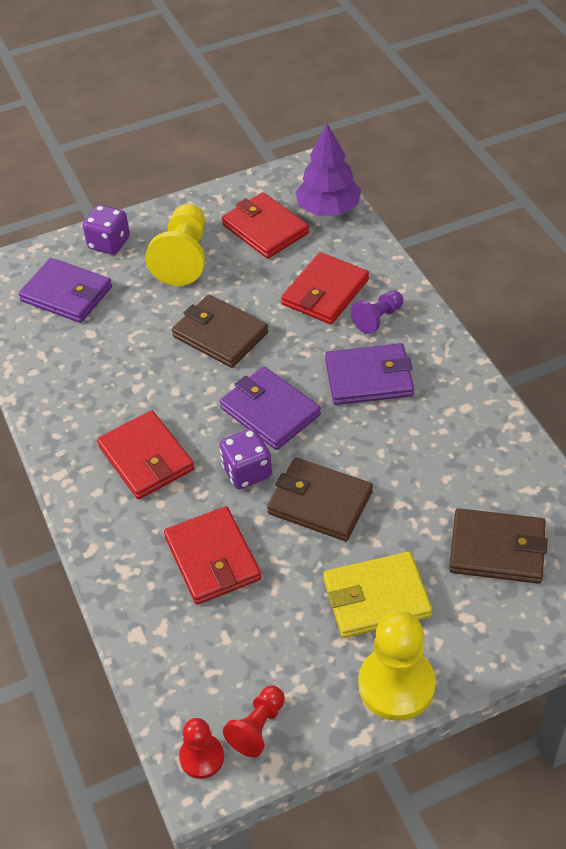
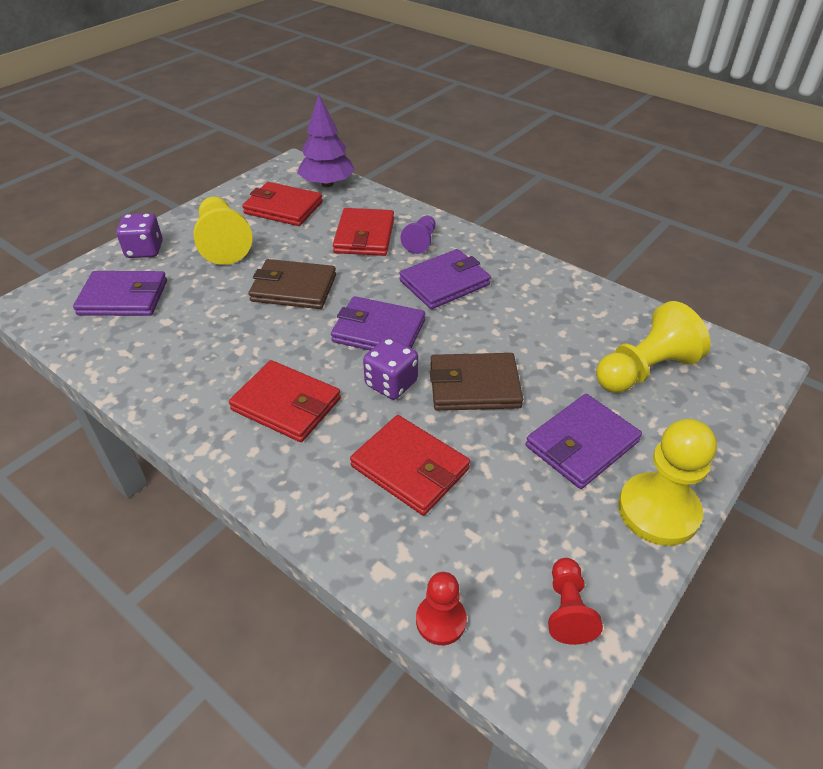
camera: 30 degrees left, 5 degrees down
red pawn [179,718,224,779] -> red pawn moved to [416,572,467,645]
yellow wallet [323,552,432,638] -> purple wallet [526,394,642,489]
brown wallet [449,508,548,584] -> yellow pawn [596,301,711,393]

